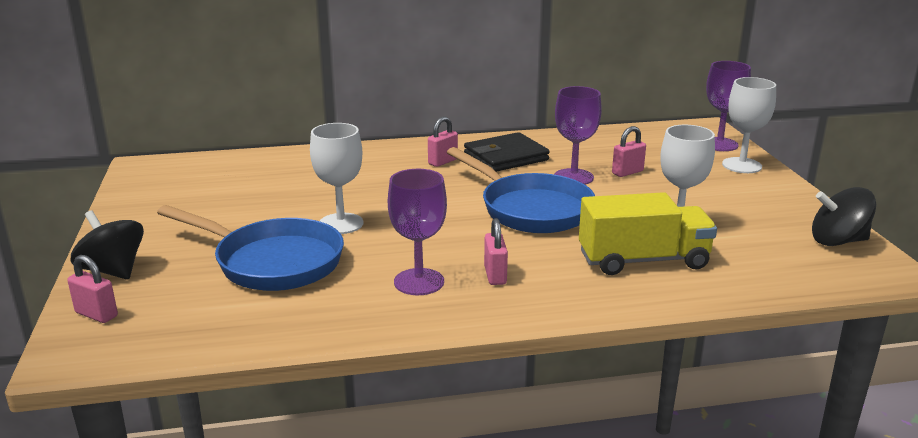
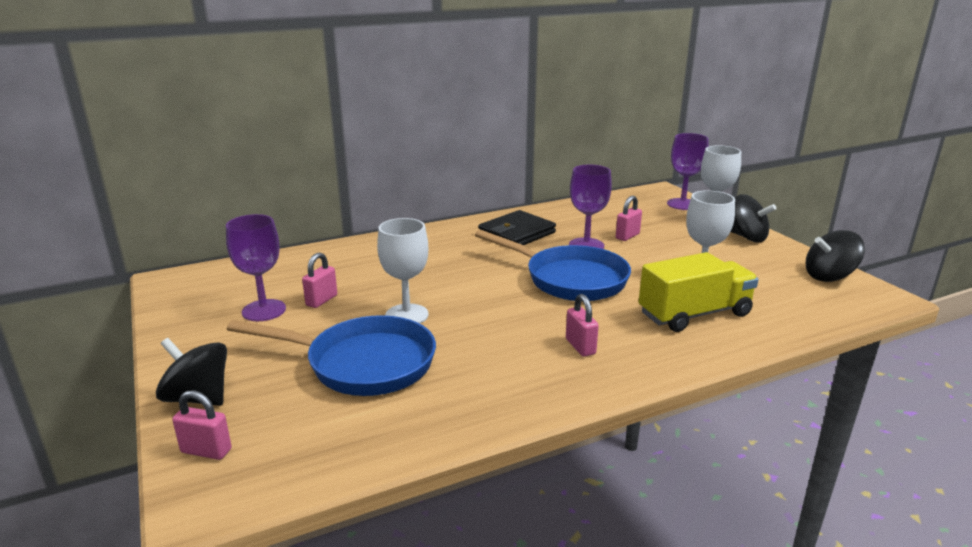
camera: 15 degrees left, 0 degrees up
purple goblet [388,169,447,295] -> purple goblet moved to [226,214,286,321]
pink padlock [428,116,458,167] -> pink padlock moved to [302,253,337,308]
none -> black spinning top [731,194,777,242]

